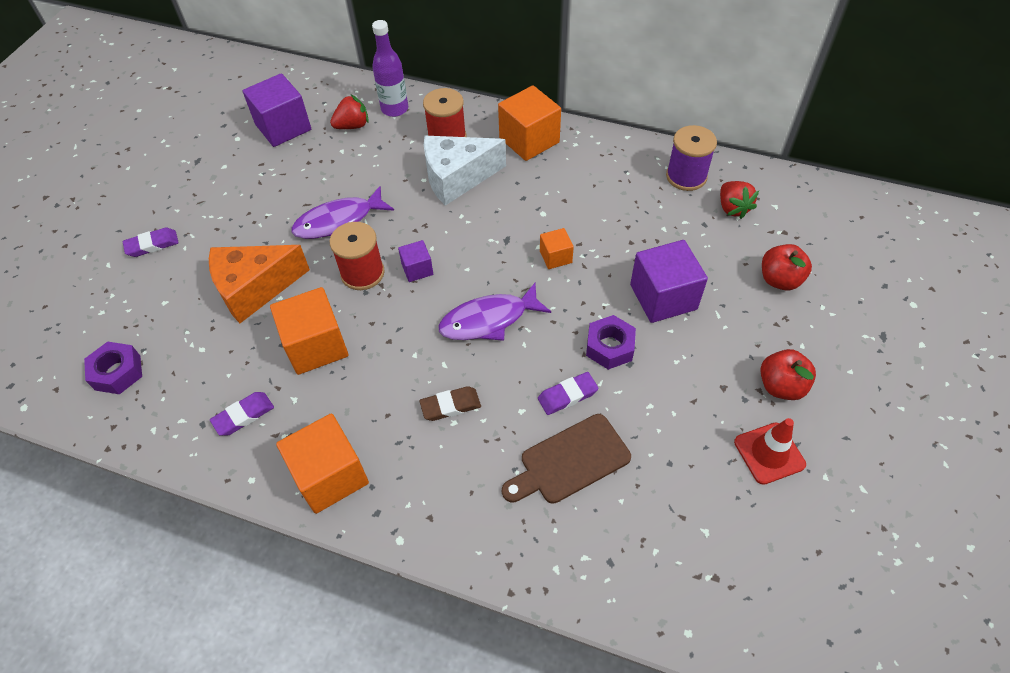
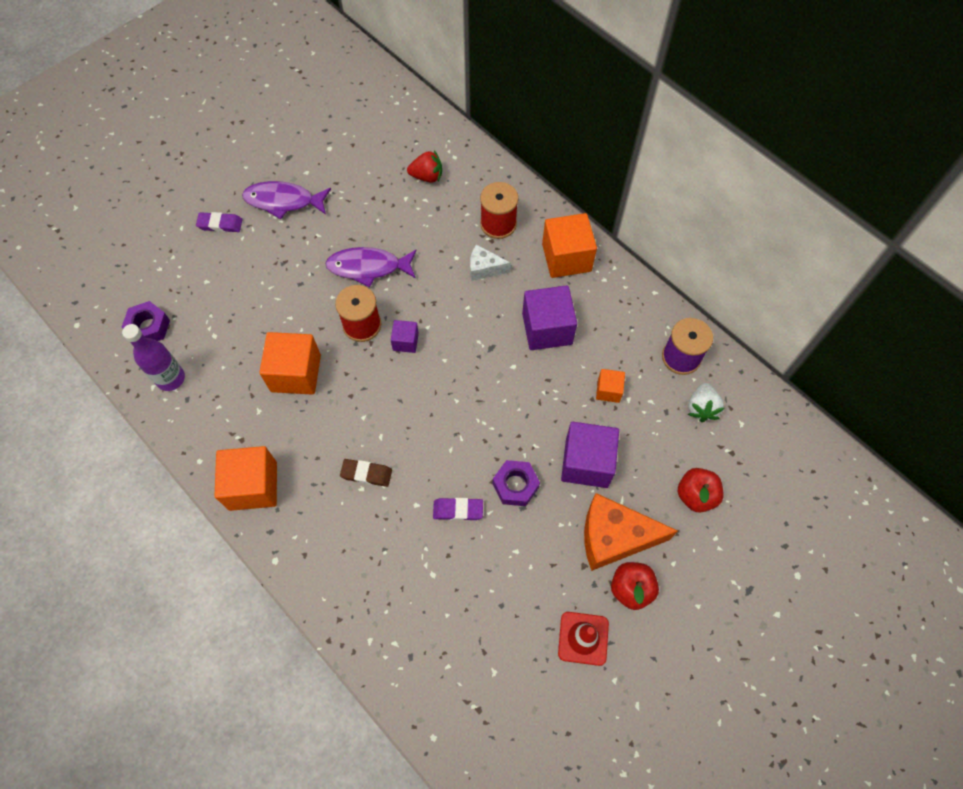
camera: 25 degrees right, 10 degrees up
orange cheese [209,245,310,323] -> orange cheese moved to [584,493,678,571]
purple eraser [210,392,274,436] -> none
purple cube [243,73,311,147] -> purple cube moved to [522,285,577,350]
purple bottle [372,20,408,117] -> purple bottle moved to [122,324,185,391]
white cheese [424,136,506,206] -> white cheese [470,244,511,281], size x0.54
purple fish [439,283,551,341] -> purple fish moved to [242,181,331,219]
brown cutting board [502,414,631,504] -> none
orange cube [540,228,574,269] -> orange cube moved to [596,369,625,403]
red strawberry [720,181,759,219] -> white strawberry [688,383,724,422]

